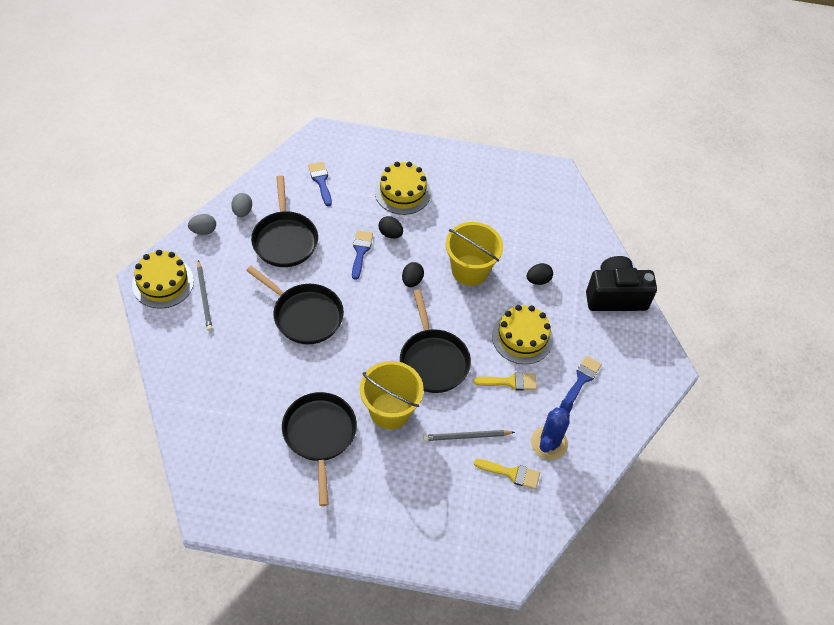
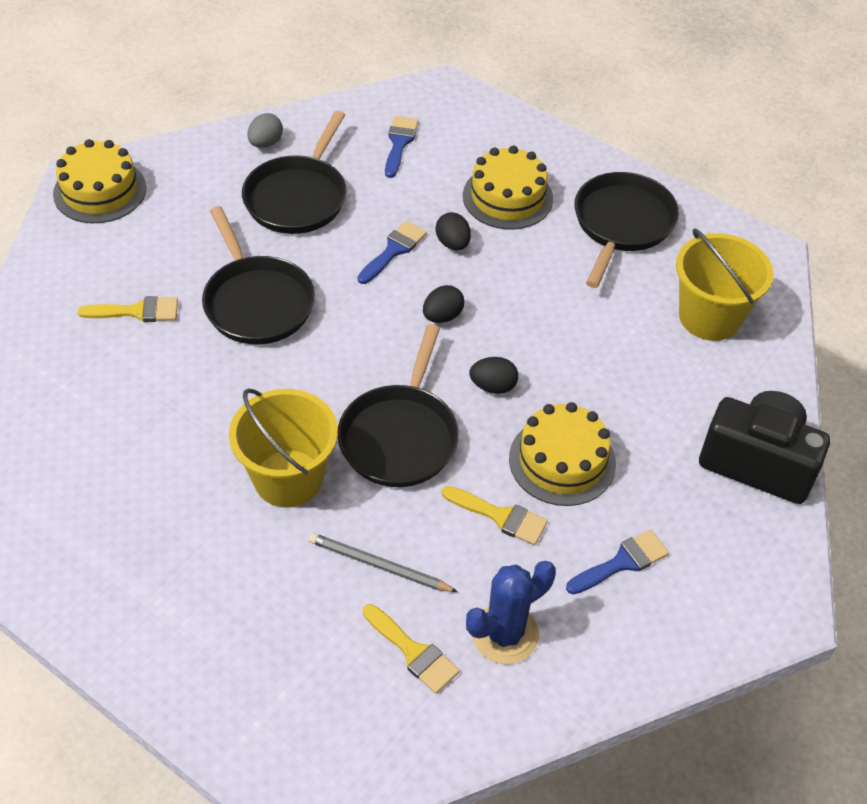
camera: 30 degrees right, 5 degrees down
grey egg [188,214,216,235] -> none
grey pencil [197,260,213,331] -> none
black pan [282,392,357,506] -> black pan moved to [574,172,679,288]
yellow bucket [446,222,503,286] -> yellow bucket moved to [676,228,774,341]
black egg [527,263,553,285] -> black egg moved to [469,357,518,394]
none -> yellow brush [78,296,178,322]

